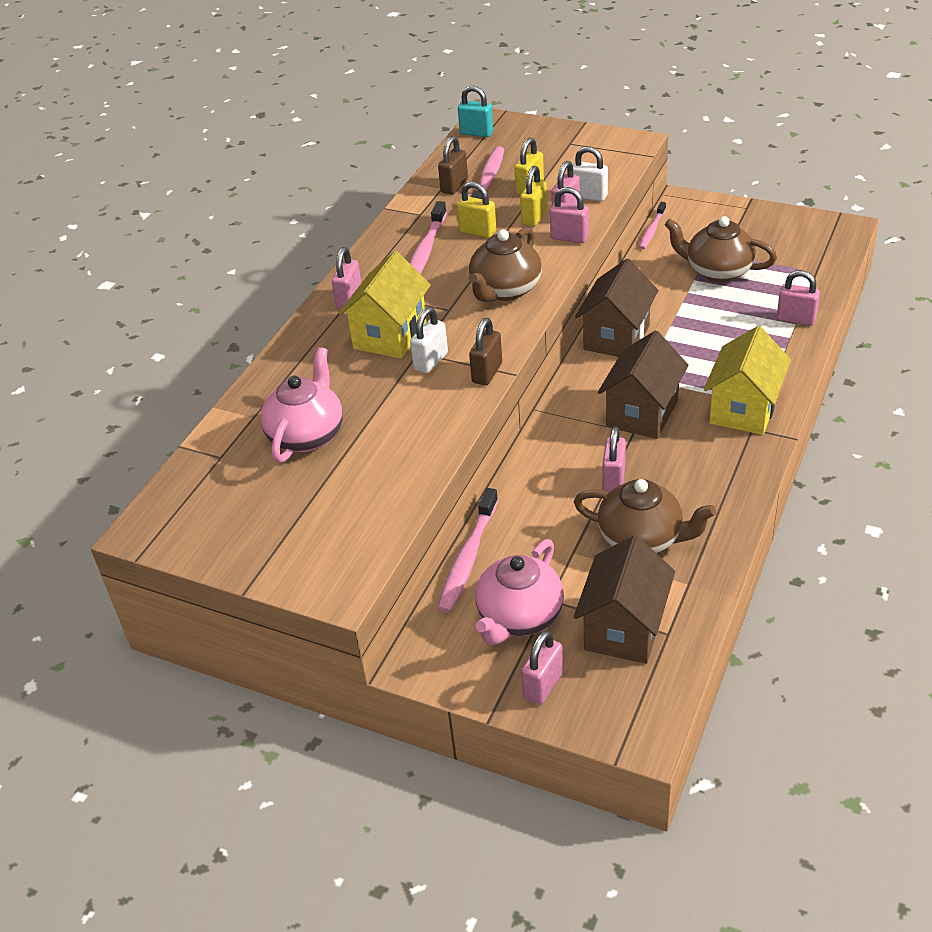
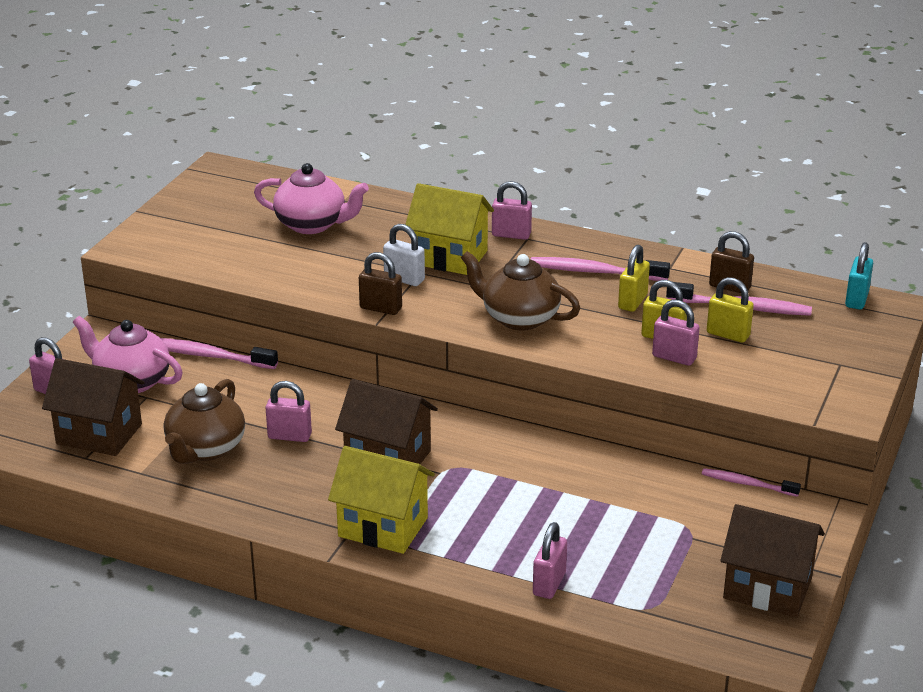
camera: 85 degrees right, 10 degrees down
pink padlock [550,187,589,243] -> none
white padlock [573,146,608,201] -> none
brown house [575,259,659,357] -> brown house moved to [720,504,825,617]
brown teapot [665,216,777,282] -> none

